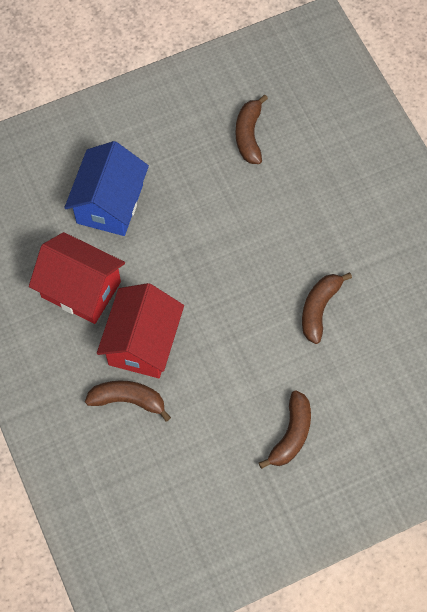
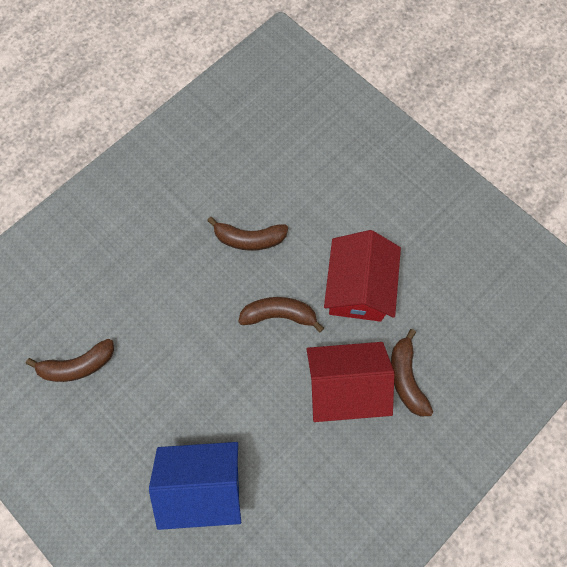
camera: 110 degrees left, 5 degrees up
red house [29,232,125,324] -> red house moved to [324,230,401,322]
brown banana [259,390,311,469] -> brown banana moved to [238,297,324,332]

